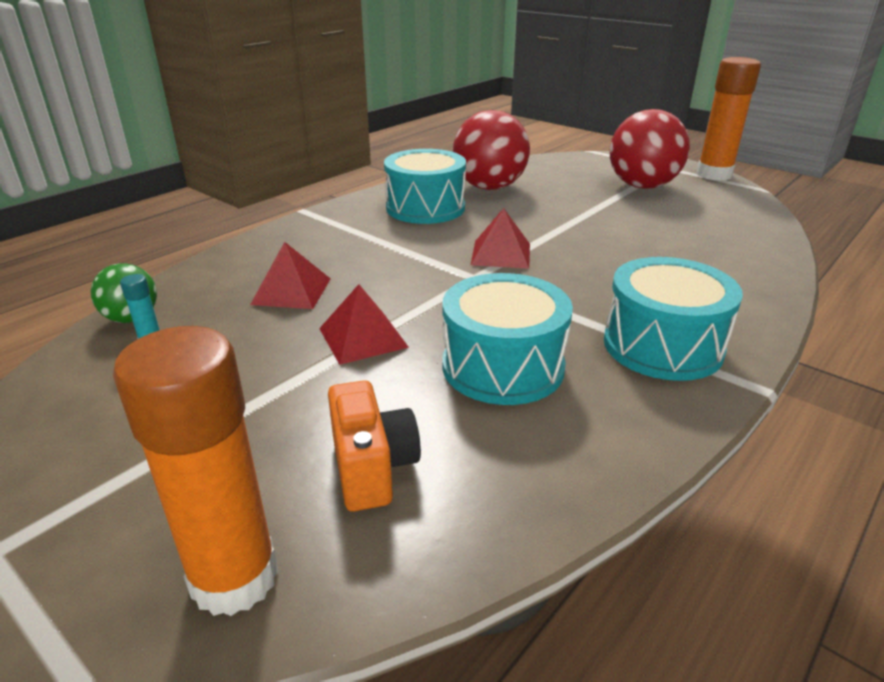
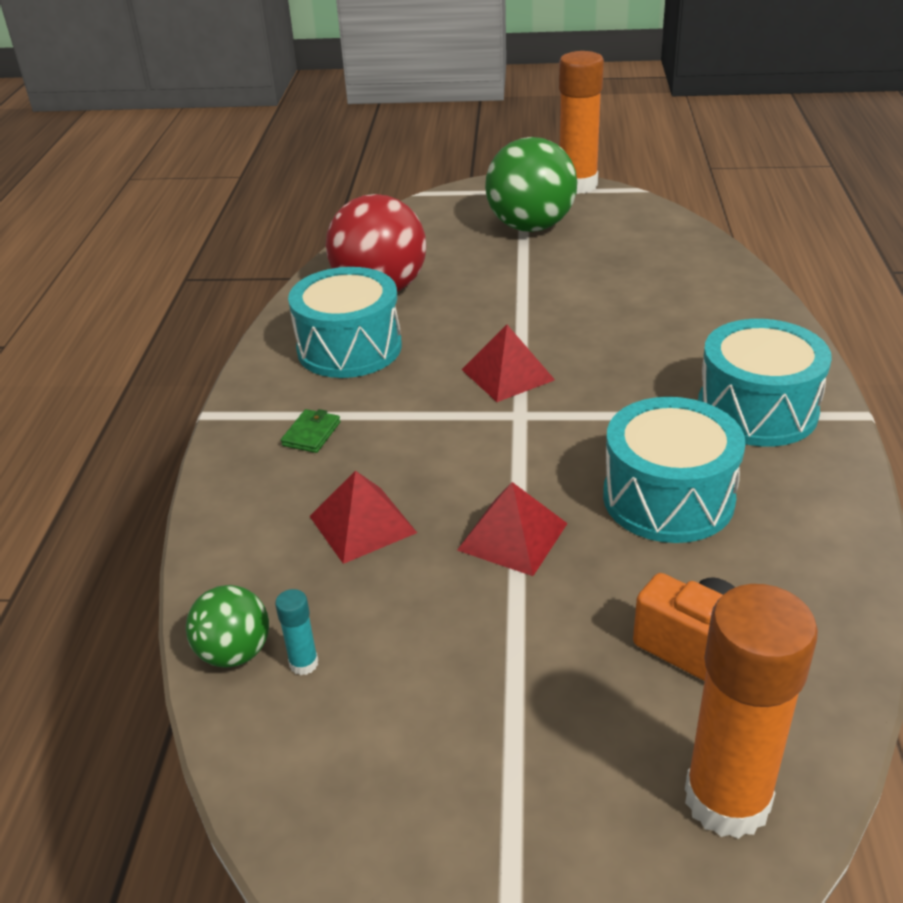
camera: 35 degrees left, 5 degrees up
red ball [610,109,690,189] -> green ball [485,137,577,232]
none -> green wallet [281,409,340,453]

